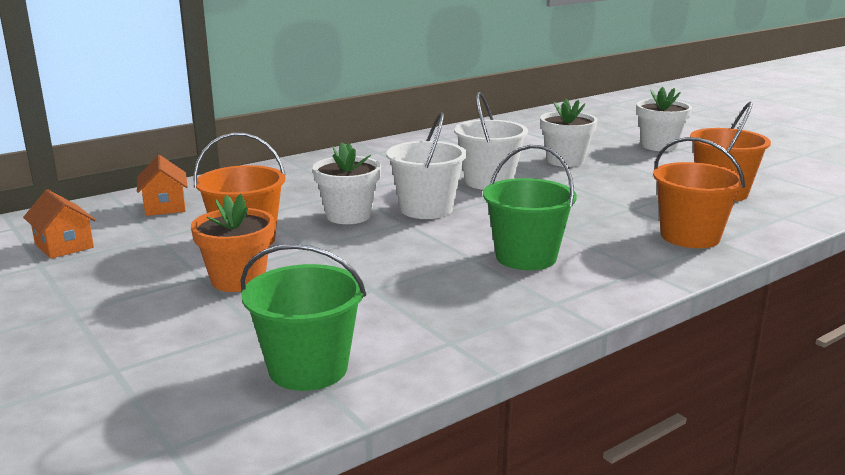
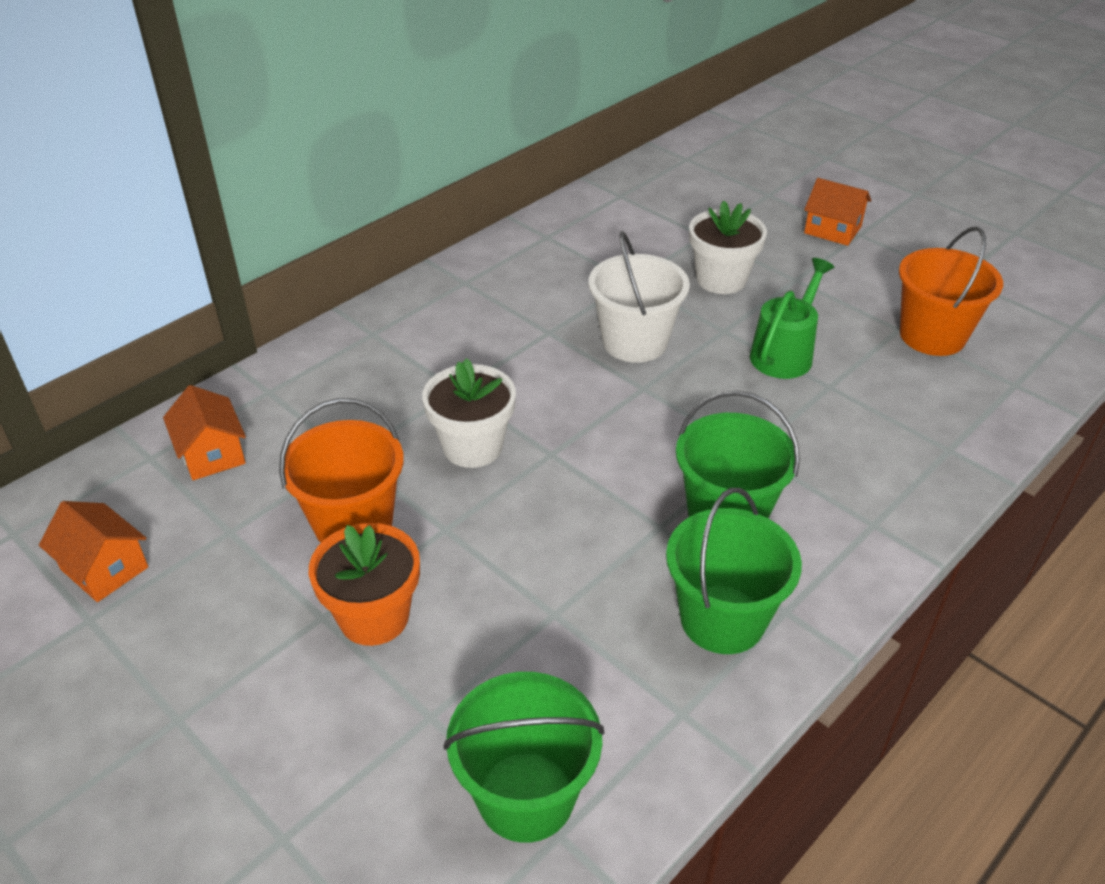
camera: 10 degrees left, 20 degrees up
white bucket [386,112,467,219] -> none
white flower pot [636,87,692,151] -> orange house [804,178,871,246]
orange bucket [653,137,745,248] -> none
none -> green bucket [666,488,802,654]
none -> green watering can [750,258,834,379]

